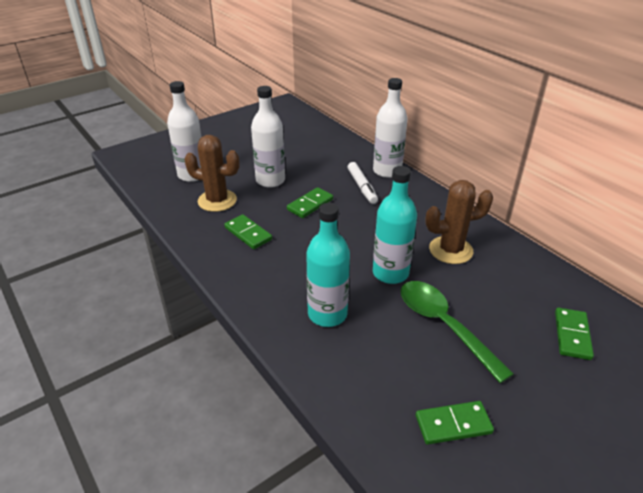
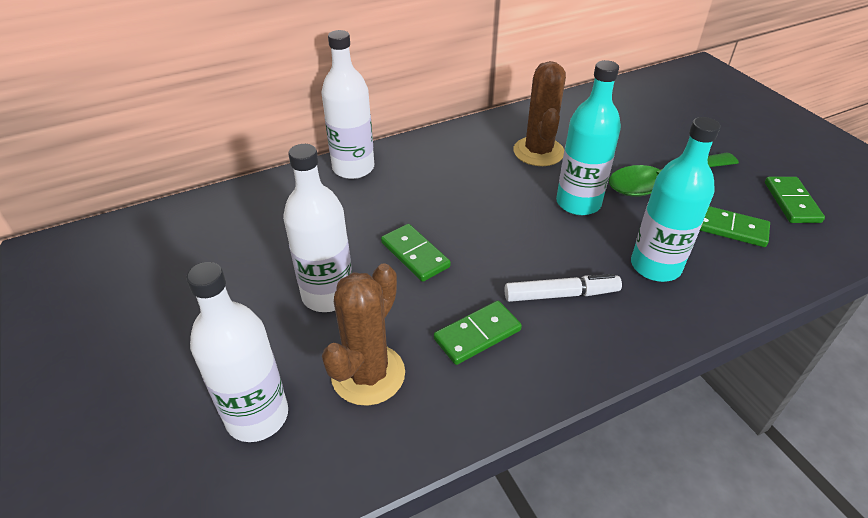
camera: 80 degrees left, 5 degrees up
white marker [348,162,378,204] -> white marker moved to [504,274,622,302]
green domino [555,308,594,360] -> green domino moved to [700,206,770,247]

